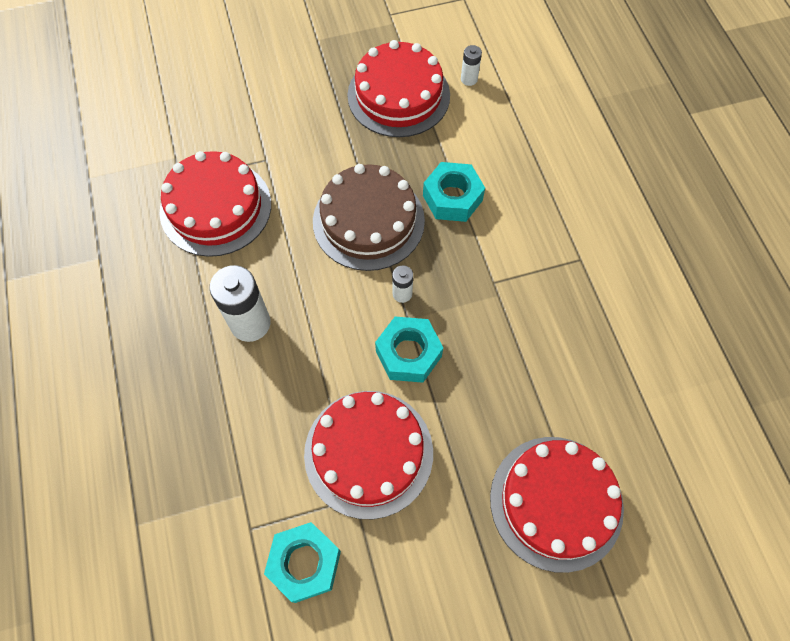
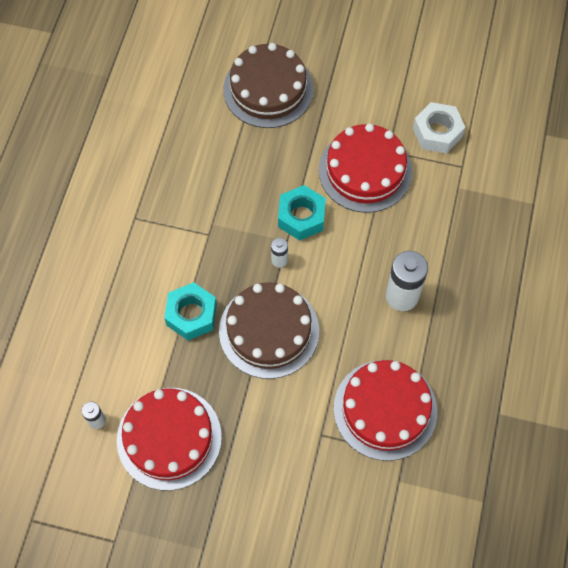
camera: 150 degrees left, 0 degrees up
turquoise nut [264,522,341,603] -> white nut [413,102,465,153]
red cake [490,437,624,573] -> brown cake [223,43,314,128]

